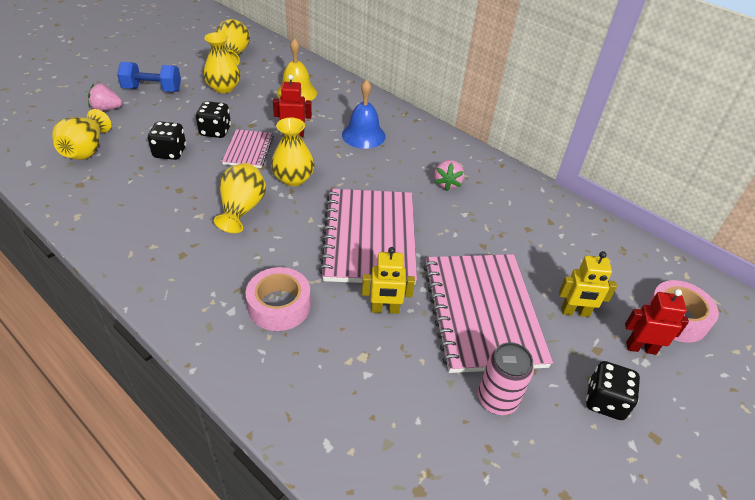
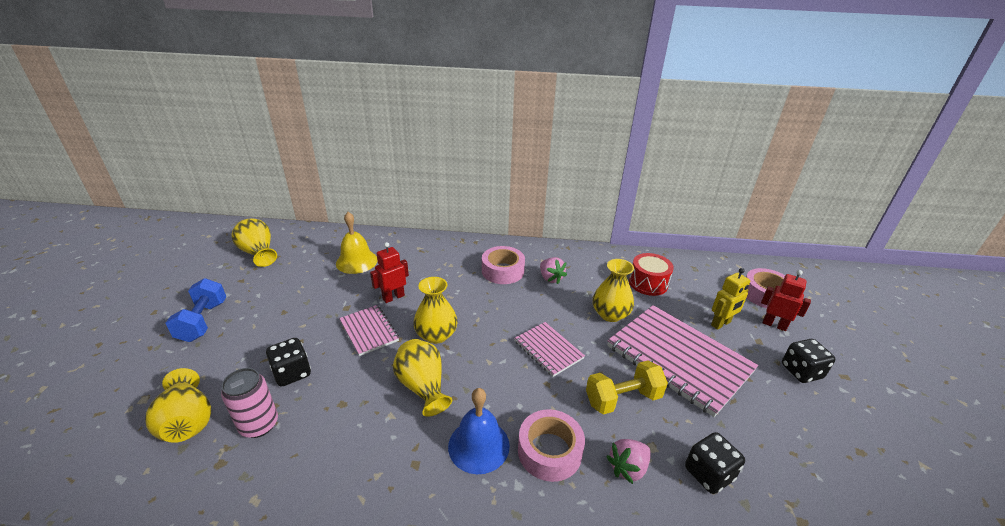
camera: 35 degrees left, 10 degrees down
pink strawberry [88,84,123,111] -> pink strawberry moved to [606,439,651,484]
blue dumbbell [117,62,181,92] -> blue dumbbell turned 60 degrees counterclockwise [165,278,226,342]
black dice [196,101,231,138] -> black dice moved to [685,432,745,494]
yellow vase [203,32,240,93] -> yellow vase moved to [593,259,634,322]
pink notebook [319,189,417,283] -> pink notebook [514,322,585,377], size x0.51
blue bell [342,79,386,149] -> blue bell moved to [448,388,510,474]
yellow robot [362,247,415,314] -> yellow dumbbell [586,360,668,415]
pink can [478,342,534,415] -> pink can moved to [221,368,278,438]
red robot [625,289,689,355] -> red robot turned 60 degrees clockwise [761,270,811,331]
none -> pink tape [482,246,525,284]
none -> red drum [629,253,674,296]

